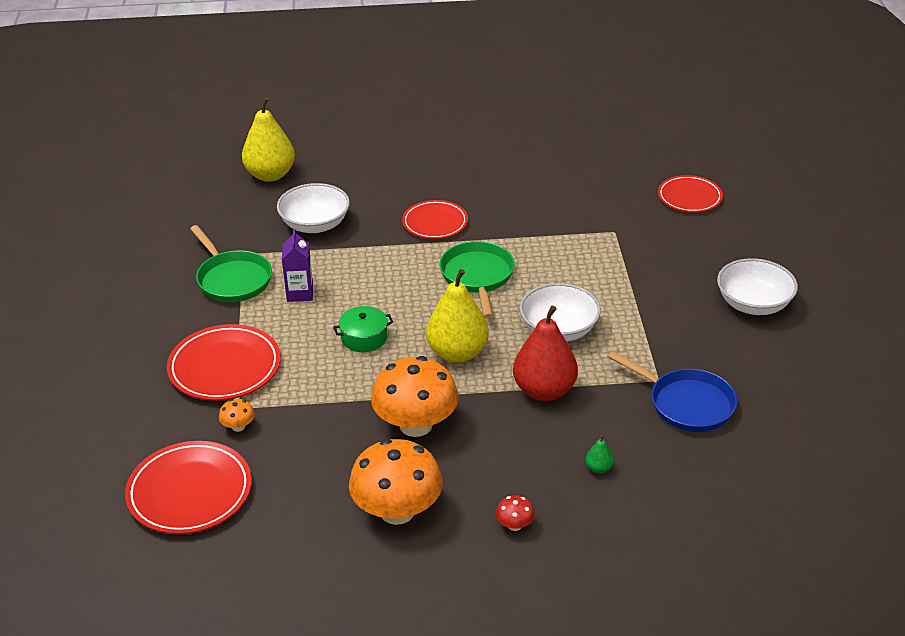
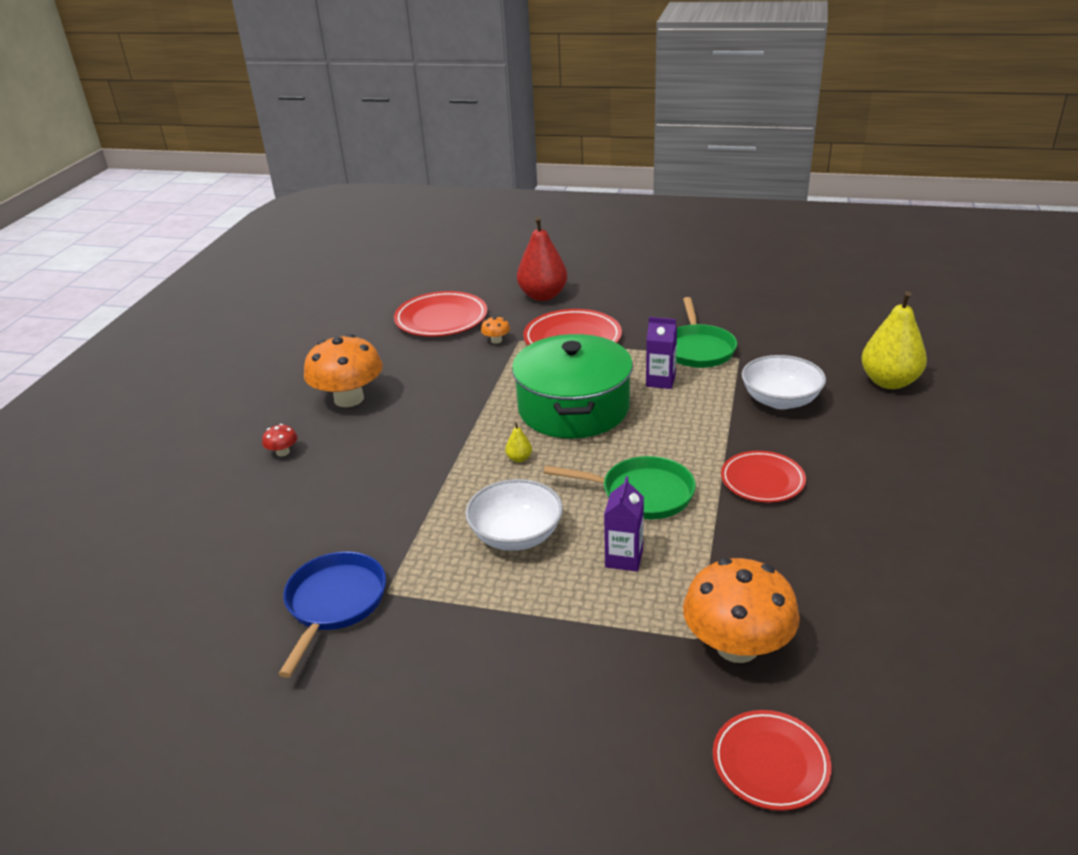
camera: 110 degrees right, 5 degrees down
green pan [190,225,272,302] -> green pan turned 75 degrees counterclockwise [676,297,737,368]
green pot [333,306,393,352] -> green pot [512,334,633,438], size x2.41
orange mushroom [371,356,459,437] -> orange mushroom moved to [683,558,800,663]
yellow pear [426,269,489,363] -> yellow pear [505,422,532,462], size x0.41
red pear [513,305,578,401] -> red pear moved to [517,217,567,301]
green pear [586,434,614,474] -> none
blue pan [608,351,737,432] -> blue pan turned 135 degrees clockwise [278,551,386,678]
white bowl [717,258,798,315] -> none
none -> purple carton [604,476,644,572]

